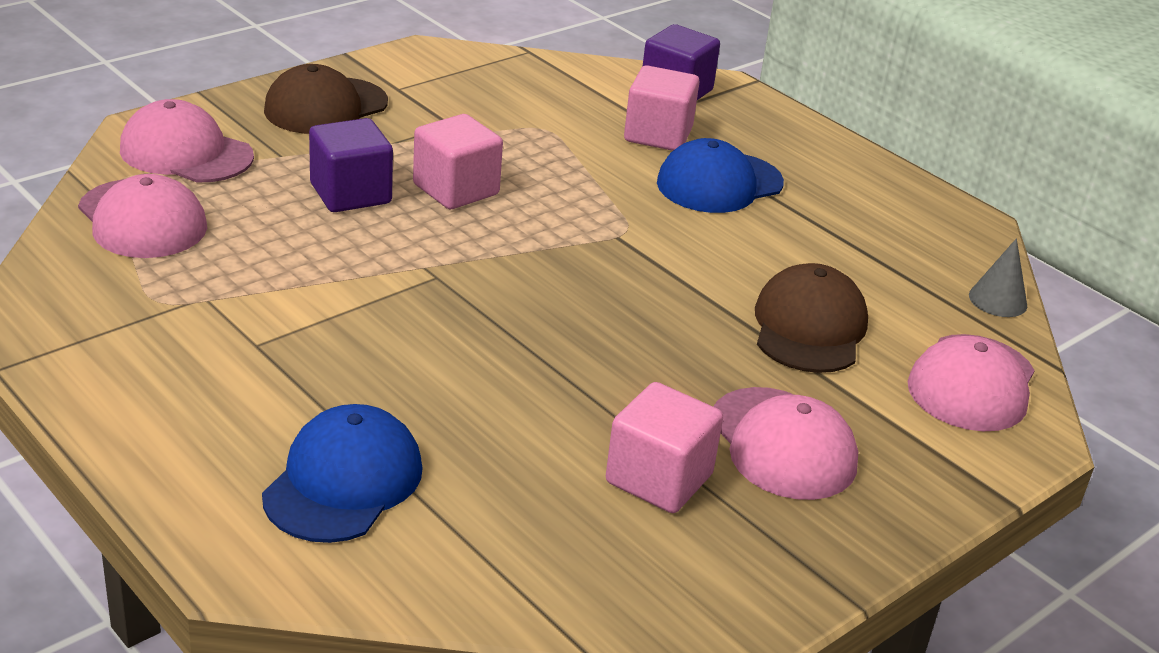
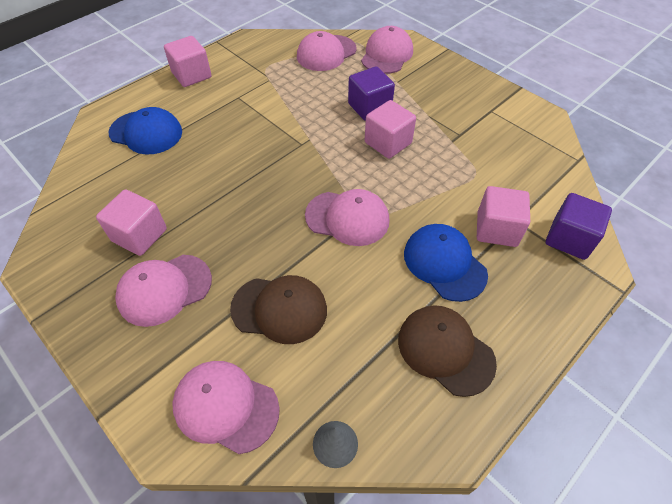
camera: 90 degrees right, 20 degrees up
brown cap [264,64,388,134] -> brown cap moved to [398,305,497,397]
none -> pink cube [164,36,212,87]
none -> pink cap [305,189,389,246]

